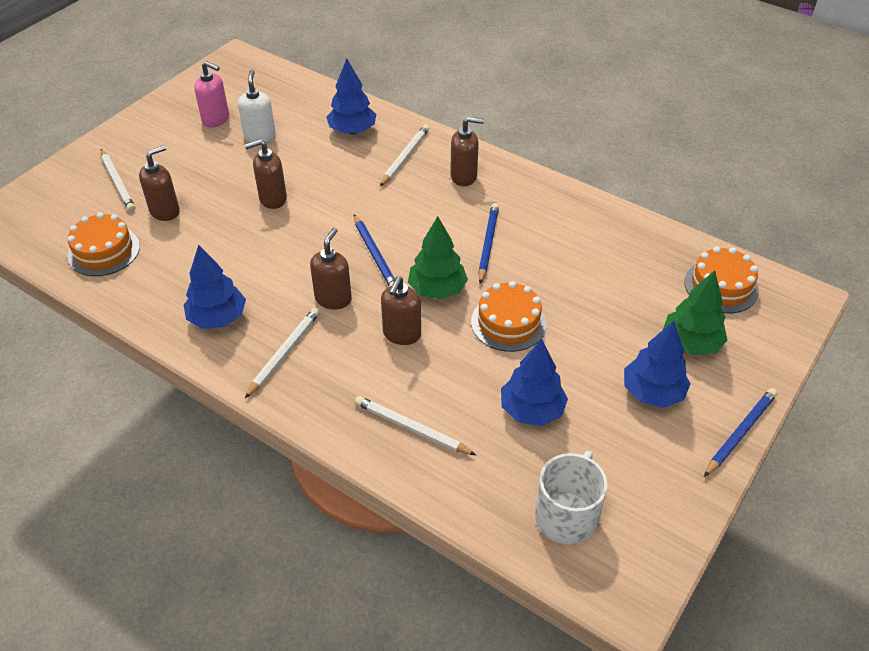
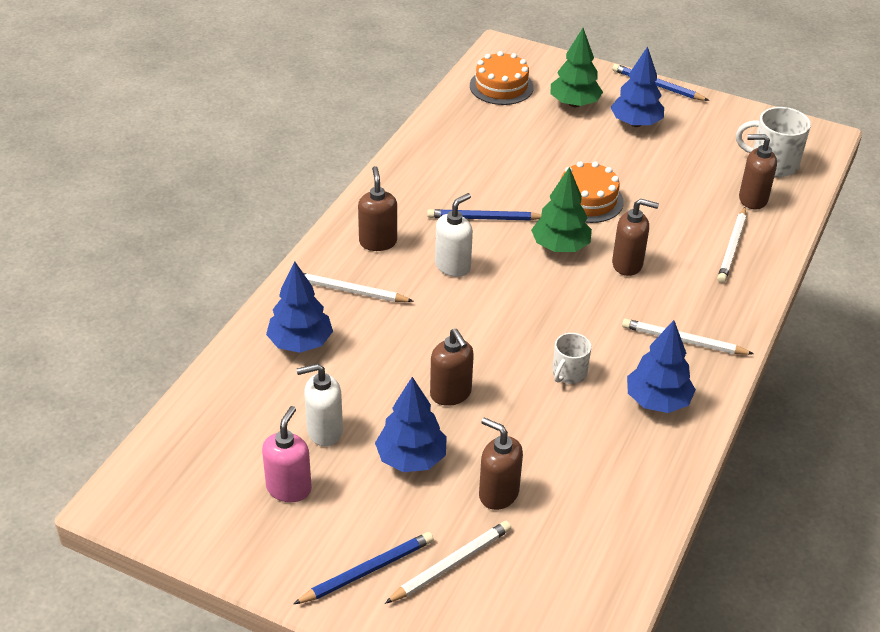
camera: 100 degrees left, 5 degrees down
orange cake [67,212,140,276] -> none
brown soap dispenser [310,228,352,310] -> brown soap dispenser moved to [739,134,777,210]
blue pencil [354,214,395,287] -> blue pencil moved to [294,532,434,604]
blue tree [501,339,568,426] -> blue tree moved to [375,377,447,472]
none -> white soap dispenser [435,193,473,277]
none -> white mug [552,333,592,384]

